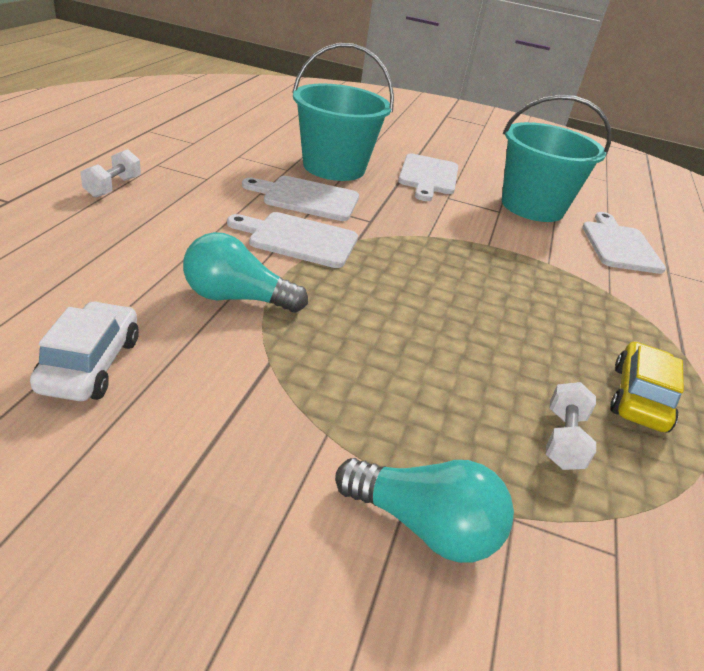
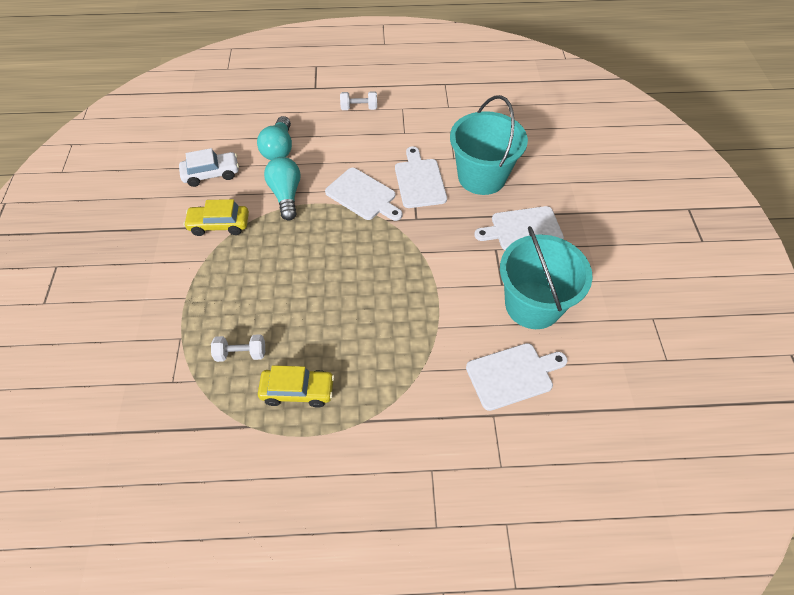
camera: 75 degrees right, 20 degrees up
white cutting board [227,212,358,268] -> white cutting board turned 135 degrees clockwise [325,168,403,221]
turquoise light bulb [335,458,514,563] -> turquoise light bulb moved to [257,116,292,160]
none -> yellow car [183,199,249,236]

